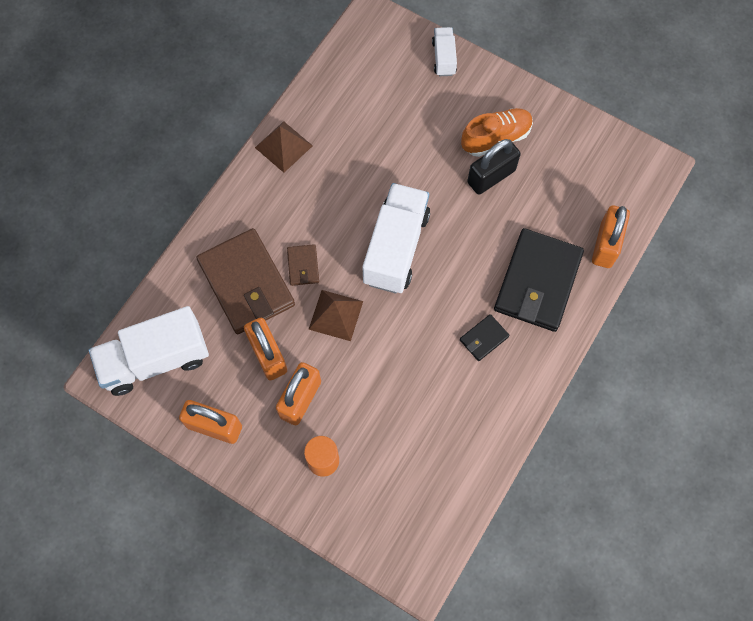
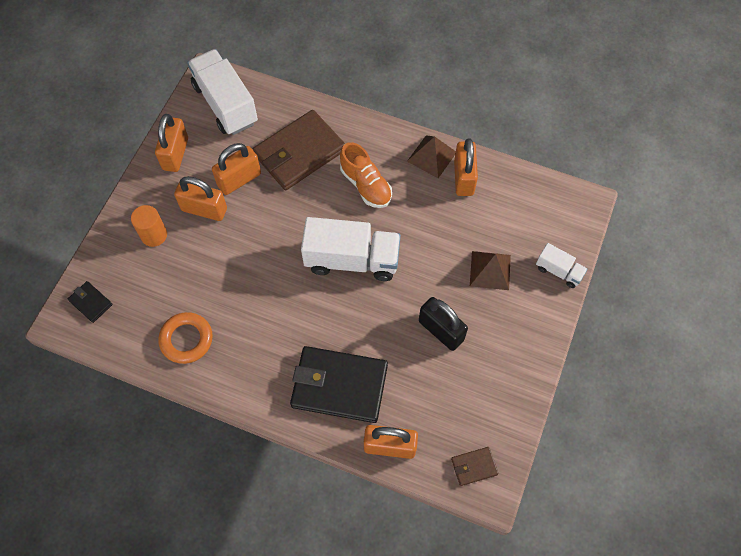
camera: 80 degrees right, 5 degrees down
brown wallet [287,244,319,286] -> brown wallet moved to [451,447,498,486]
brown pyramid [308,290,363,341] -> brown pyramid moved to [470,251,511,290]
white truck [432,27,457,76] -> white truck turned 45 degrees clockwise [536,243,588,288]
black wallet [460,314,510,361] -> black wallet moved to [68,281,113,323]
orange shoe [461,108,533,157] -> orange shoe moved to [340,142,392,208]
none -> orange ring [158,312,213,364]
none -> orange padlock [454,138,478,196]

